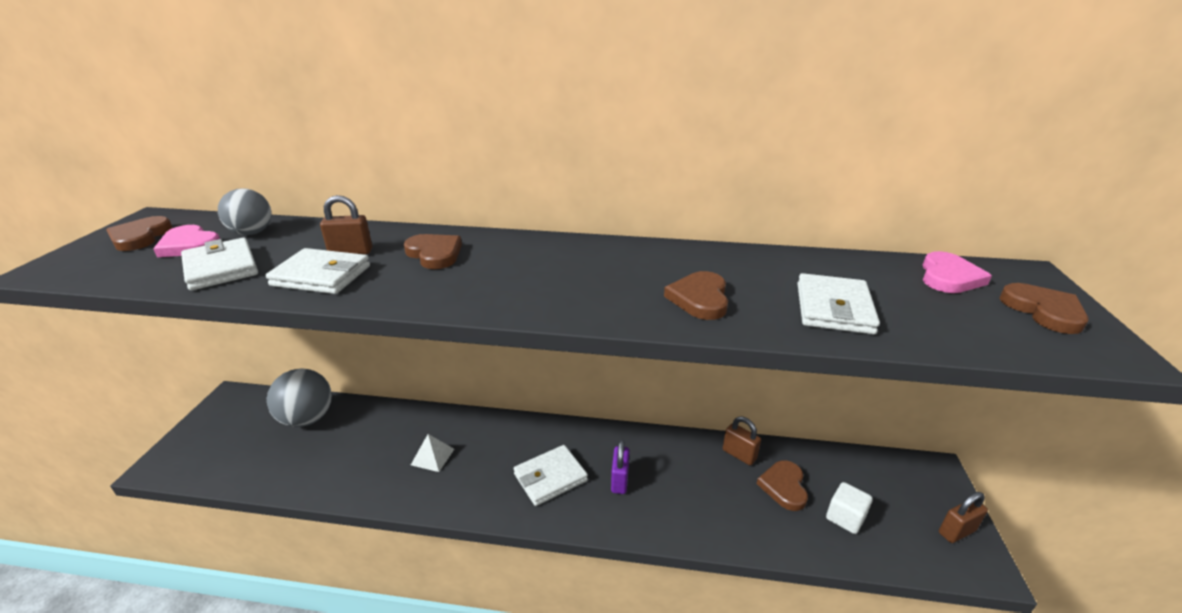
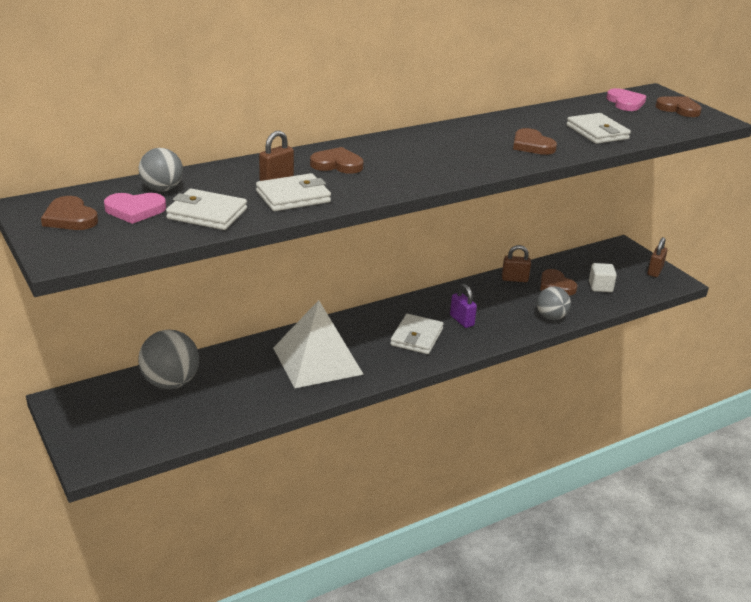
camera: 40 degrees left, 0 degrees up
white pyramid [411,434,454,472] -> white pyramid [273,300,364,388], size x2.46
none -> grey ball [537,287,571,320]

